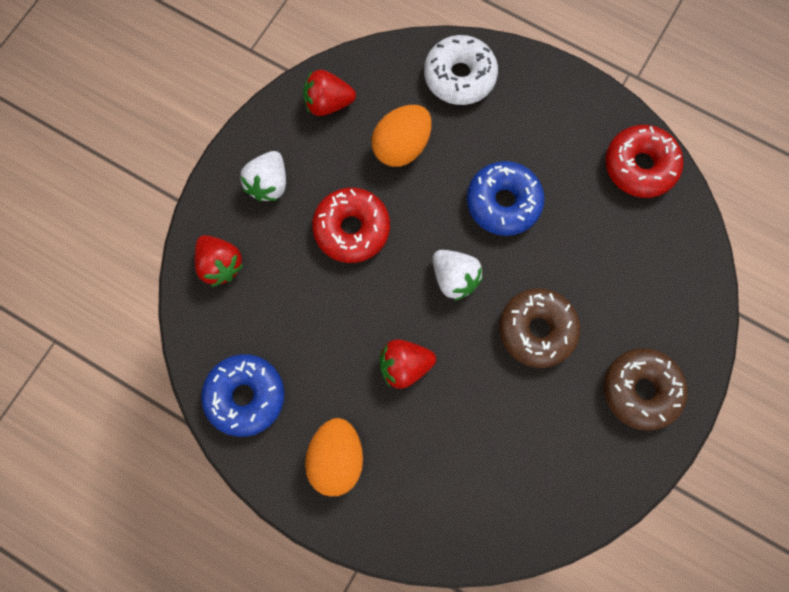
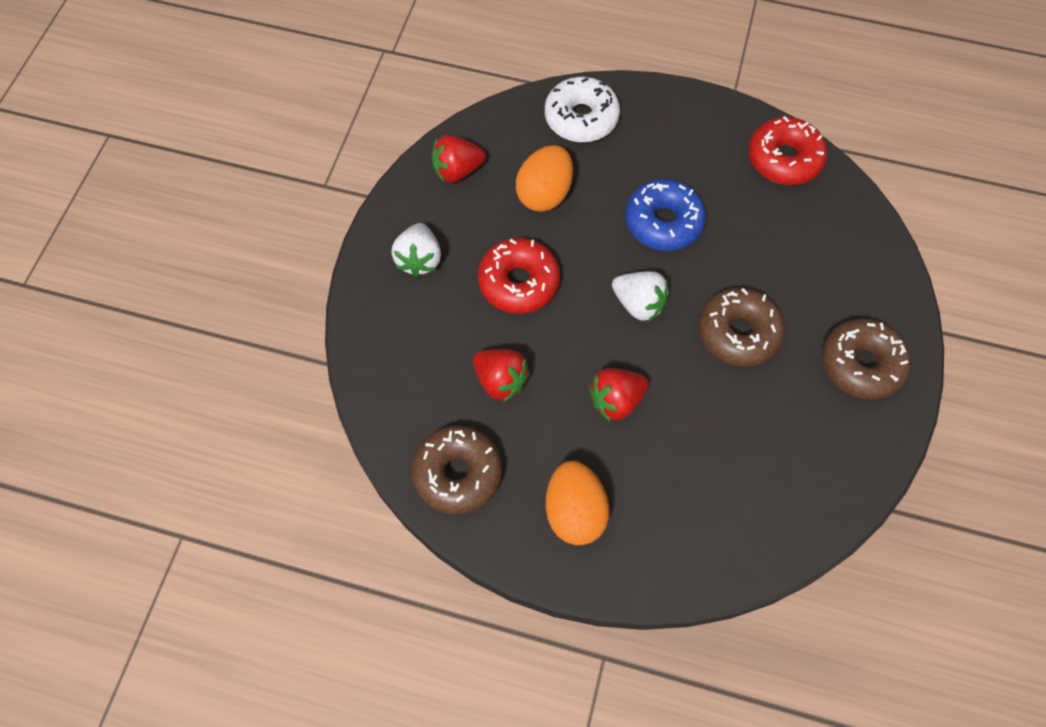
camera: 15 degrees left, 10 degrees down
red strawberry [195,235,243,287] -> red strawberry moved to [473,349,530,402]
blue donut [201,354,284,437] -> brown donut [411,426,502,514]

